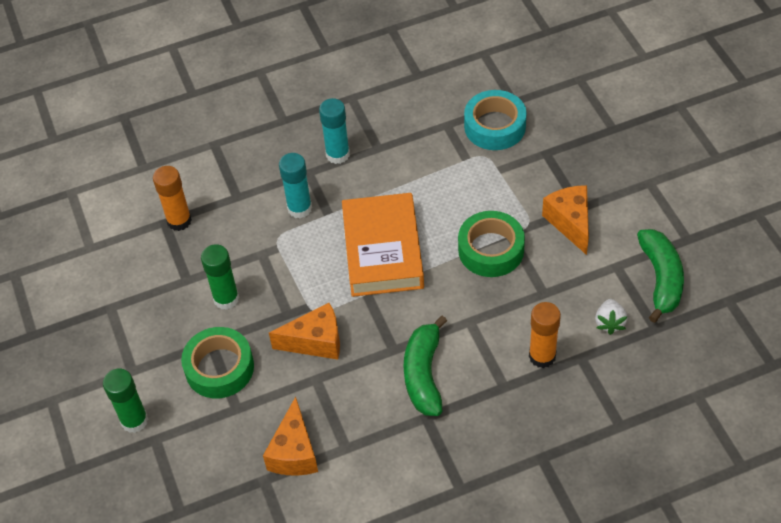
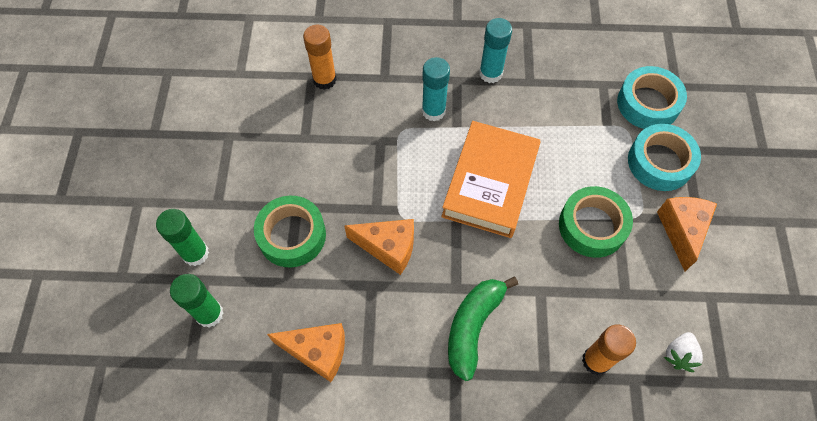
camera: 20 degrees right, 10 degrees up
green glue stick [201,244,239,310] -> green glue stick moved to [170,274,223,327]
orange cheese [263,397,318,476] -> orange cheese turned 105 degrees counterclockwise [267,323,345,382]
green banana [637,229,684,323] -> none
none -> turquoise tape [628,124,701,191]

